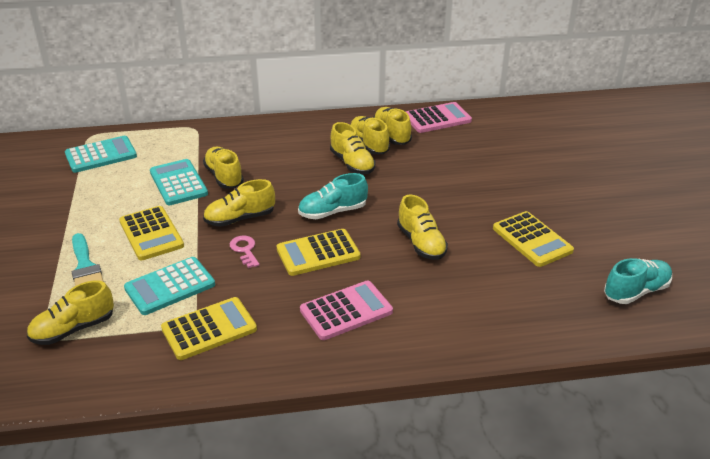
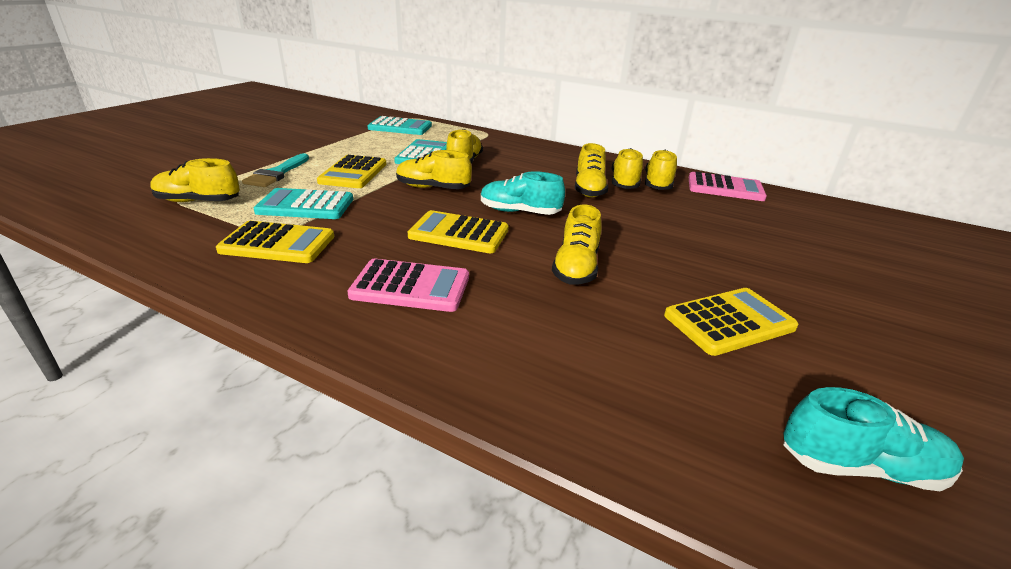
camera: 35 degrees right, 5 degrees down
pink key [230,236,259,268] -> none
yellow calculator [493,211,574,267] -> yellow calculator turned 120 degrees counterclockwise [664,288,798,356]

